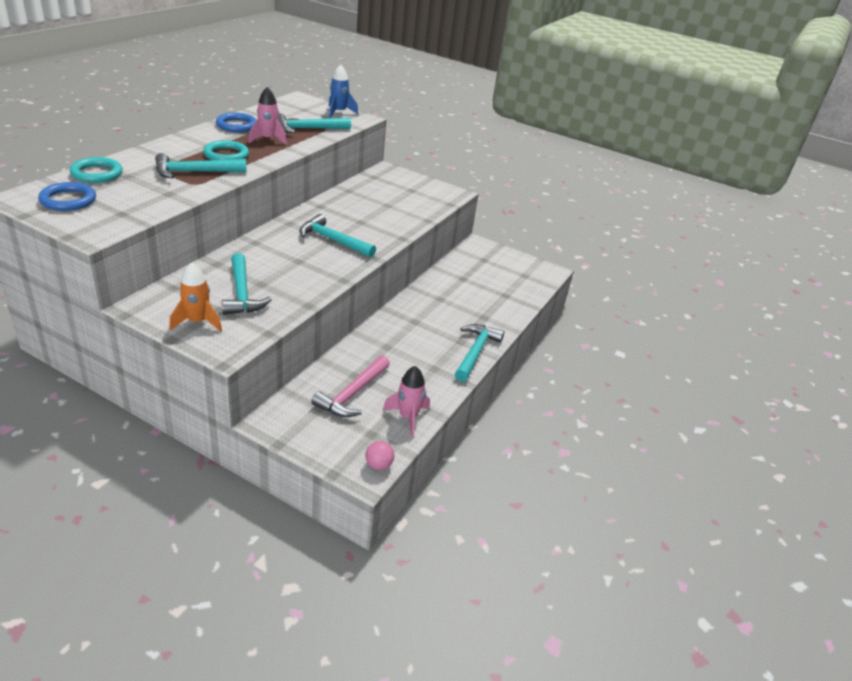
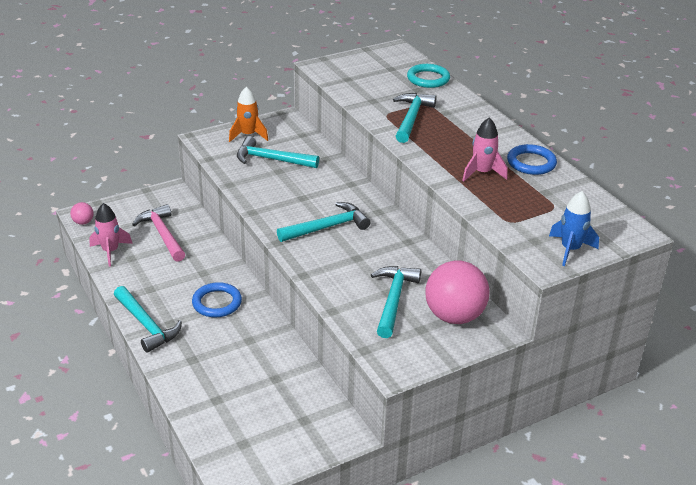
camera: 125 degrees right, 0 degrees up
blue ring [38,182,96,211] -> blue ring moved to [192,282,242,318]
turquoise ring [203,140,249,160] -> none
turquoise hammer [278,113,351,133] -> turquoise hammer moved to [371,266,421,338]
none -> pink ball [425,260,489,324]

